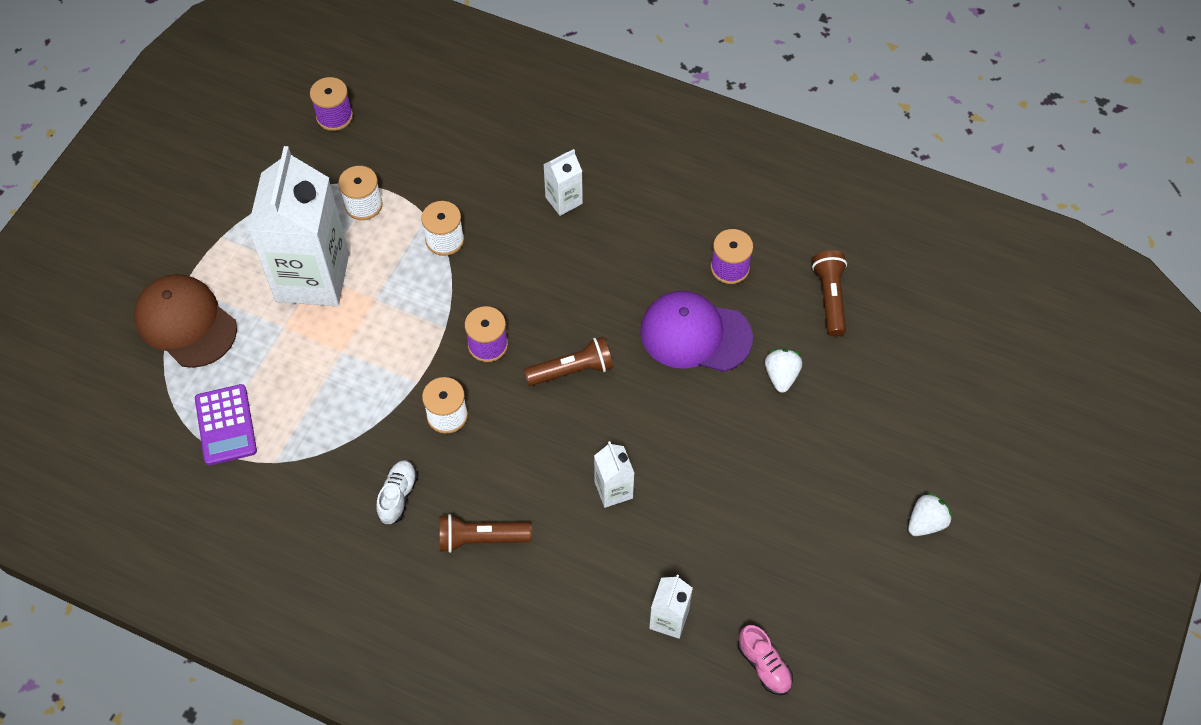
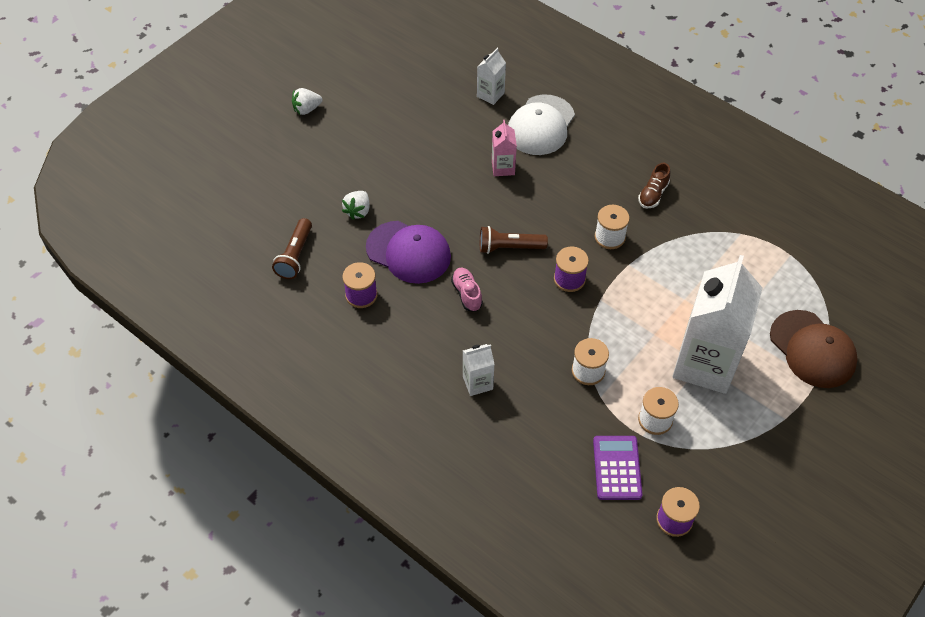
camera: 165 degrees left, 5 degrees down
purple calculator [195,384,257,465] -> purple calculator moved to [593,436,642,500]
white shoe [376,460,418,525] -> brown shoe [638,163,670,208]
brown flashlight [440,514,532,553] -> none
white carton [594,441,634,508] -> pink carton [492,120,517,176]
pink shoe [738,625,793,695] -> pink shoe moved to [451,268,483,312]
none -> white cap [508,95,575,155]

